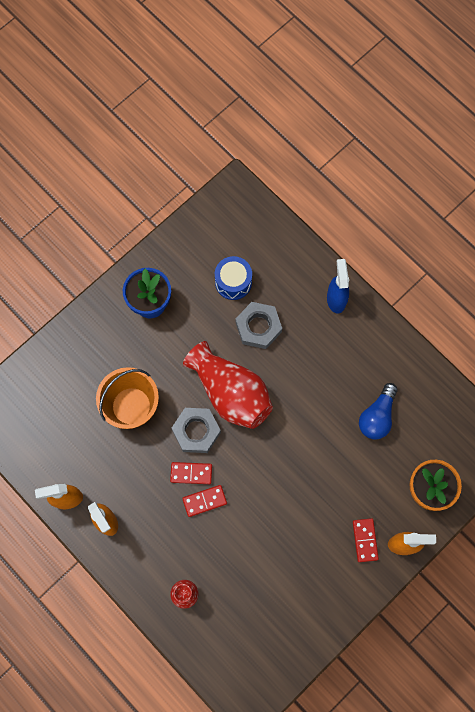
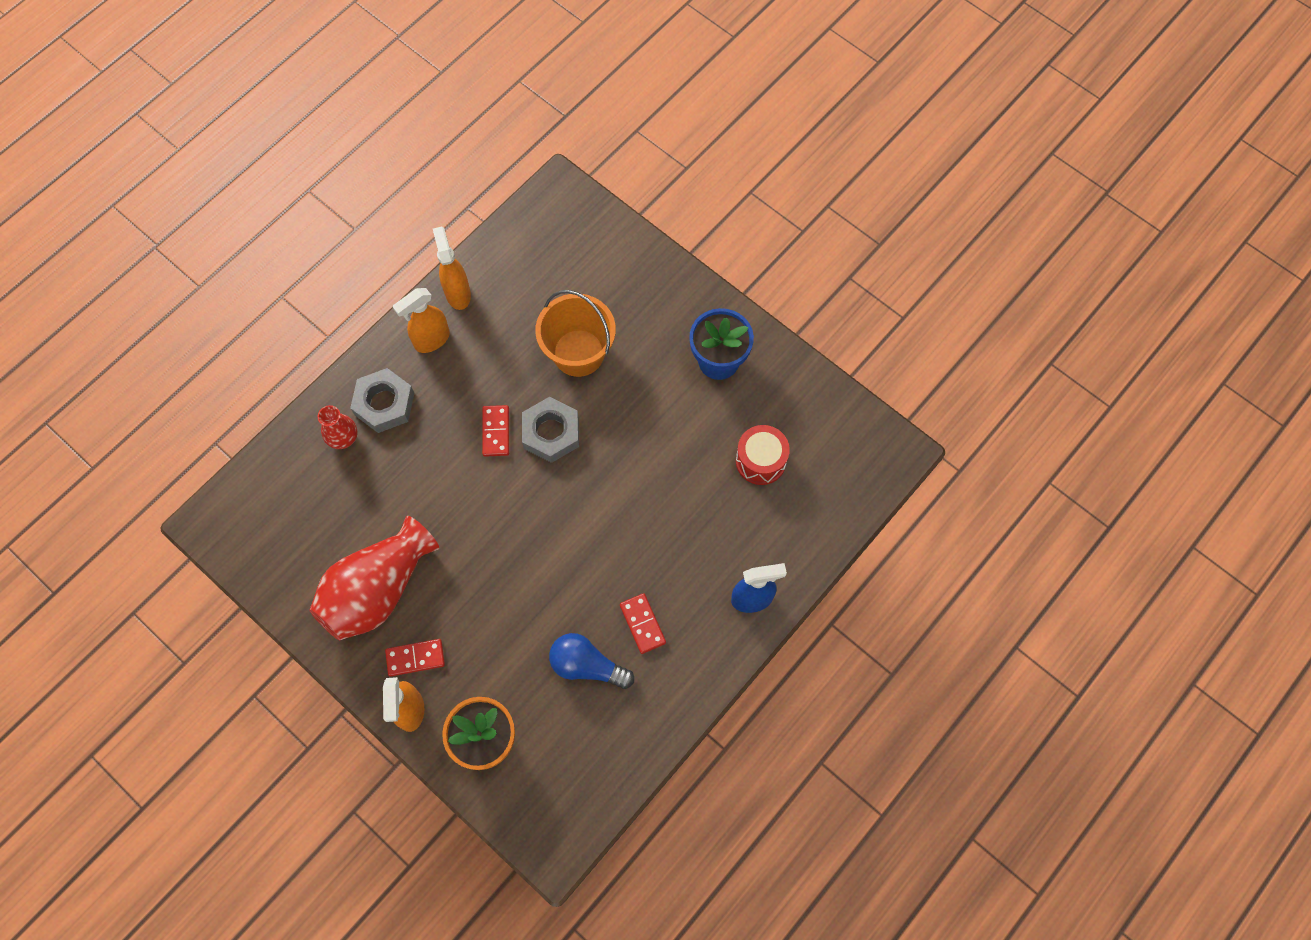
camera: 85 degrees right, 5 degrees down
red domino [182,485,227,517] -> red domino moved to [620,593,666,654]
red vase [183,341,273,429] -> red vase moved to [309,516,439,640]
blue drum [215,256,252,300] -> red drum [736,425,790,485]
grey nut [236,302,282,349] -> grey nut moved to [350,368,414,433]

